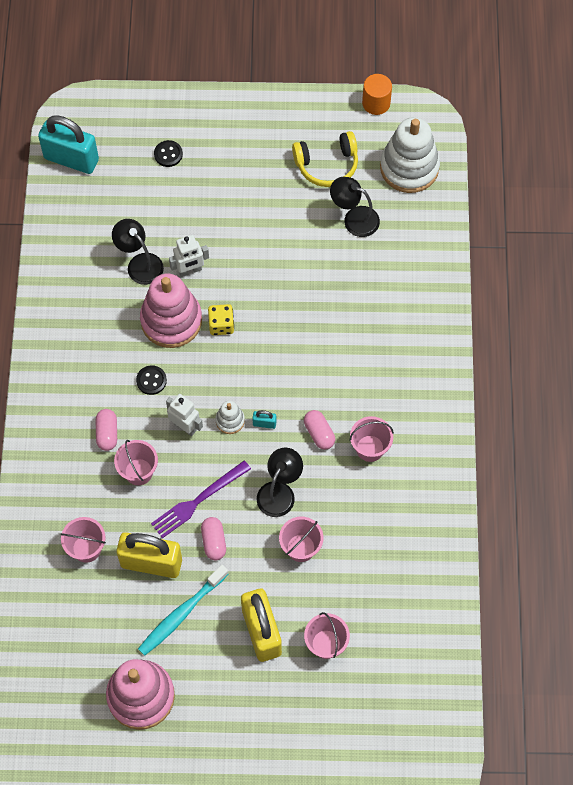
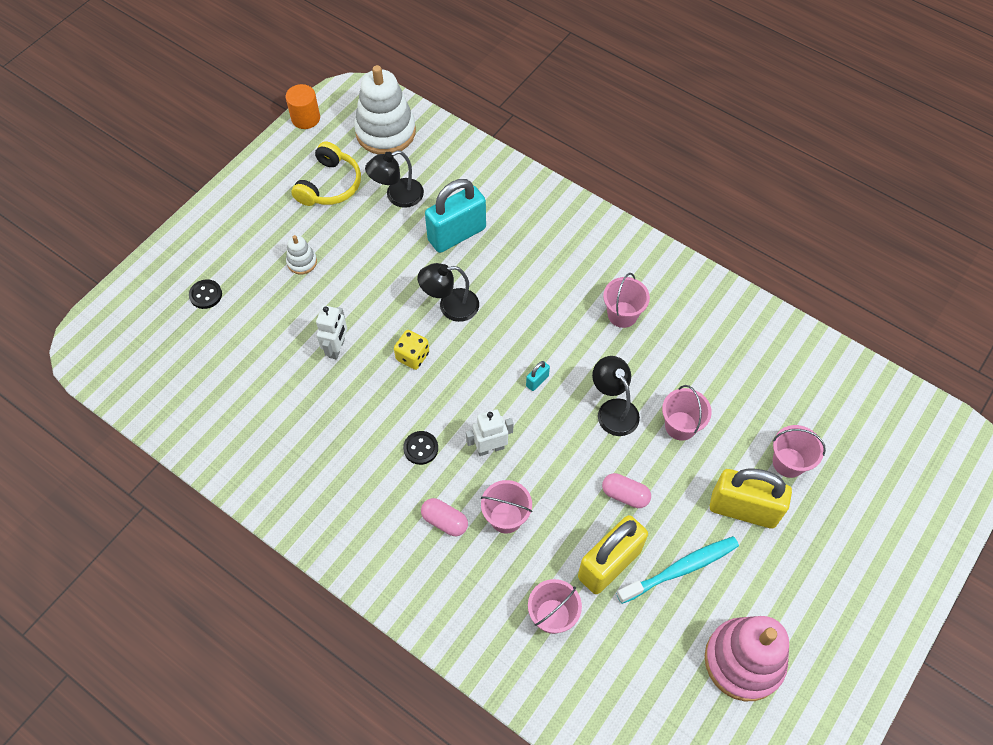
camera: 55 degrees left, 5 degrees down
turquoise padlock [38,115,99,174] -> turquoise padlock moved to [425,179,486,253]
black lamp [112,219,164,285] -> black lamp moved to [418,263,479,322]
turquoise toothbrush [138,565,228,656] -> turquoise toothbrush turned 105 degrees counterclockwise [616,536,739,604]
pink stacking toy [140,274,202,348] -> none
purple fork [151,461,251,538] -> none
white stacking toy [215,401,245,434] -> white stacking toy moved to [286,235,317,274]
pink capsule [304,410,335,450] -> none

